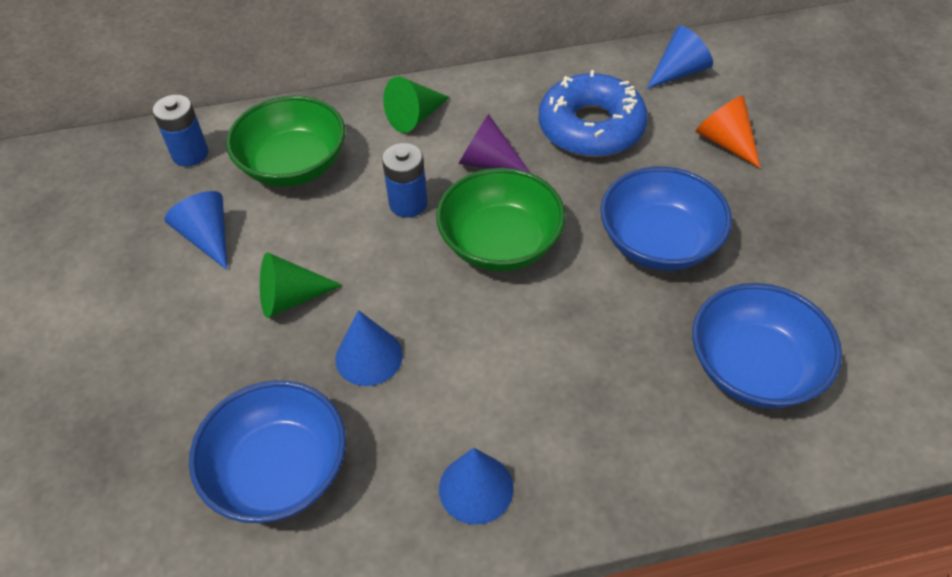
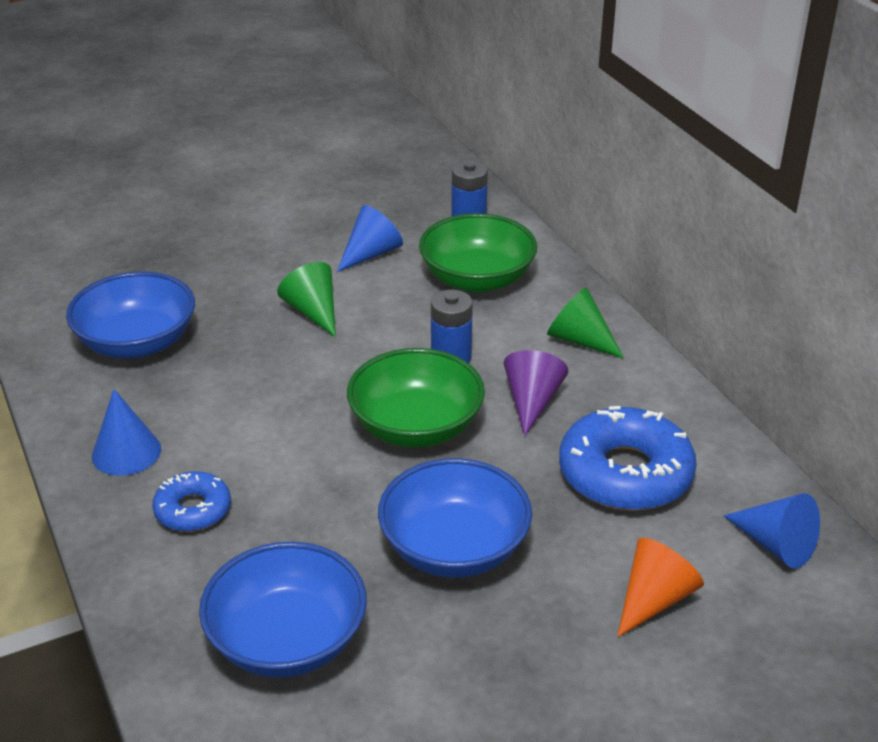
camera: 75 degrees right, 15 degrees down
blue cone [336,310,403,386] -> none
none -> blue donut [152,471,231,532]

